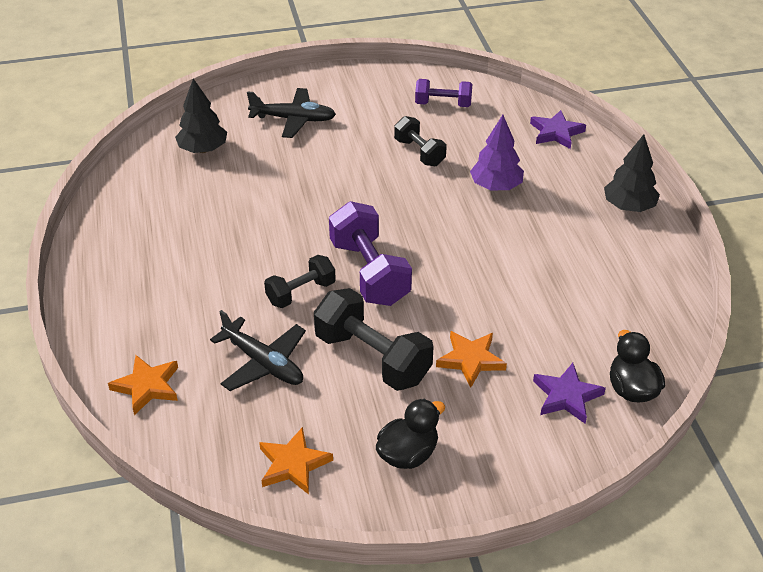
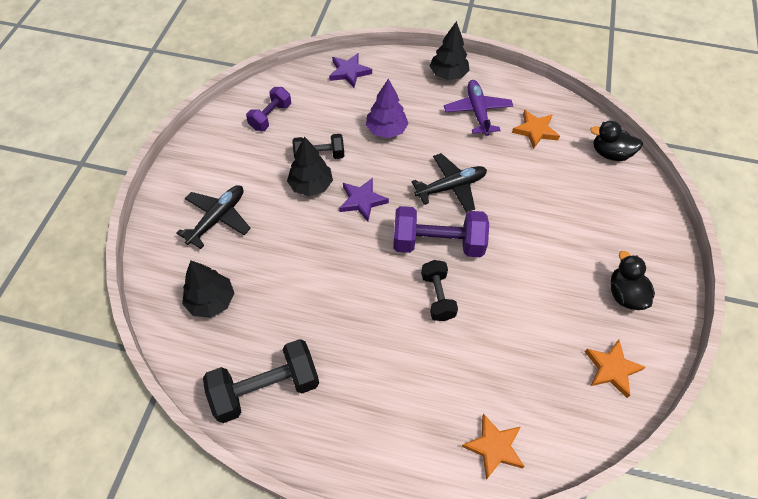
camera: 65 degrees left, 15 degrees up
black plane [210,310,306,391] -> black plane moved to [412,153,487,213]
black dumbbell [314,288,434,391] -> black dumbbell moved to [203,339,319,423]
orange star [436,331,507,388] -> orange star moved to [512,110,560,149]
purple star [533,363,606,423] -> purple star moved to [339,178,389,222]
none -> black tree [287,136,333,196]
none -> purple plane [444,80,513,136]

